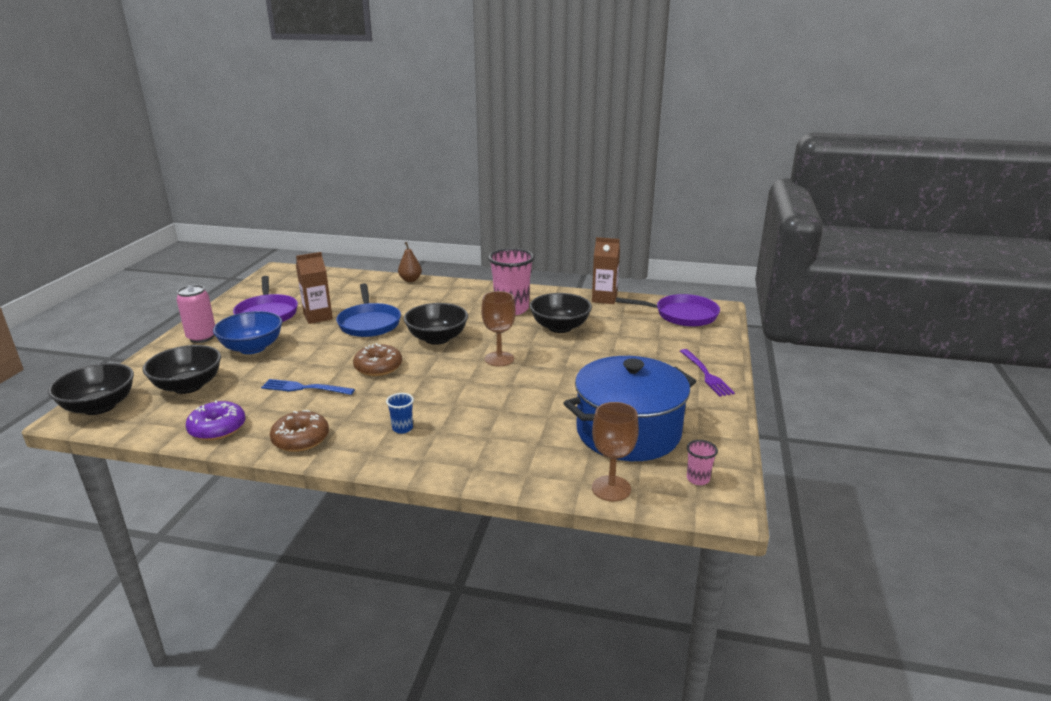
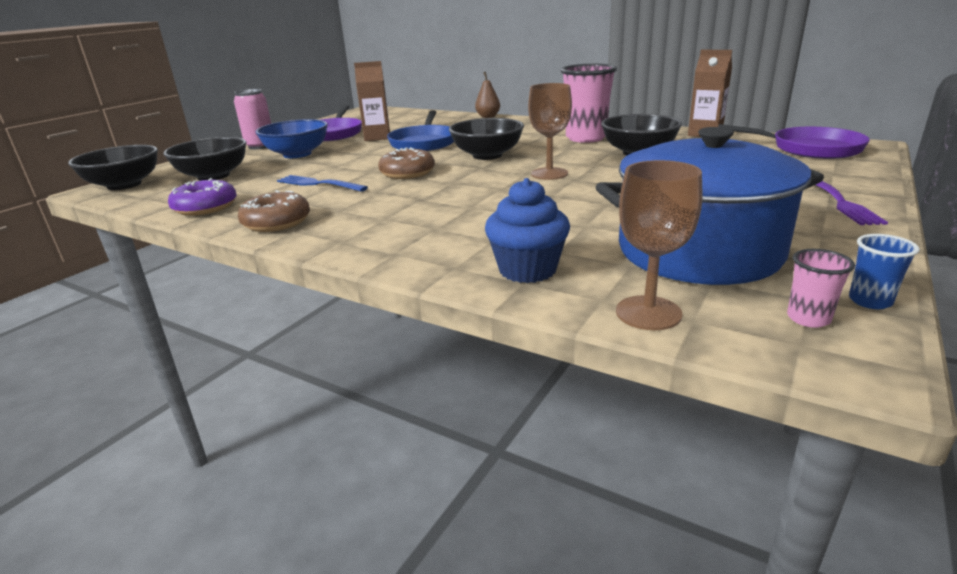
camera: 20 degrees right, 0 degrees up
blue cup [386,393,414,434] -> blue cup moved to [849,234,920,309]
none -> blue cupcake [485,178,570,283]

